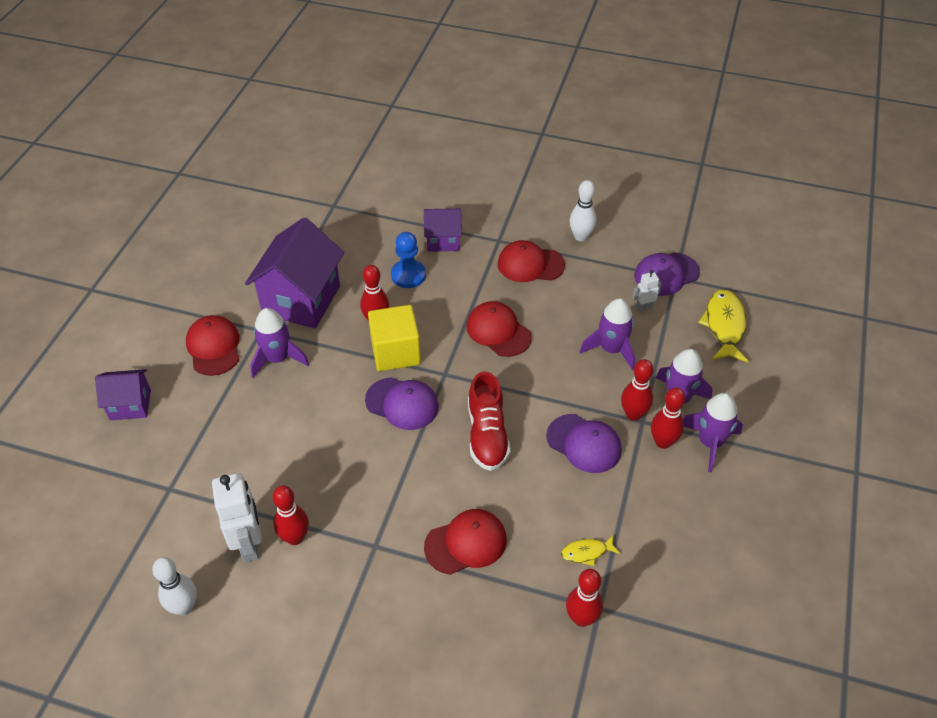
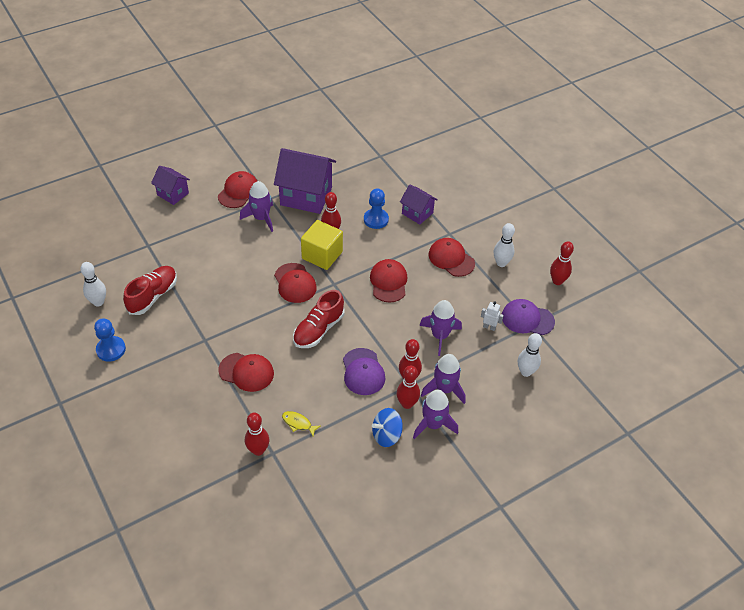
camera: 40 degrees right, 0 degrees up
white robot [212,473,262,562] -> red shoe [123,266,177,315]
purple house [245,217,344,328] -> purple house turned 45 degrees clockwise [274,148,336,214]
red bowling pin [273,485,309,545] -> red bowling pin moved to [550,241,574,285]
purple cap [365,377,439,430] -> red cap [274,263,317,303]
yellow fish [698,289,748,362] -> white bowling pin [518,333,542,377]
none -> blue pawn [94,318,126,362]
none -> blue spinning top [372,408,403,447]

